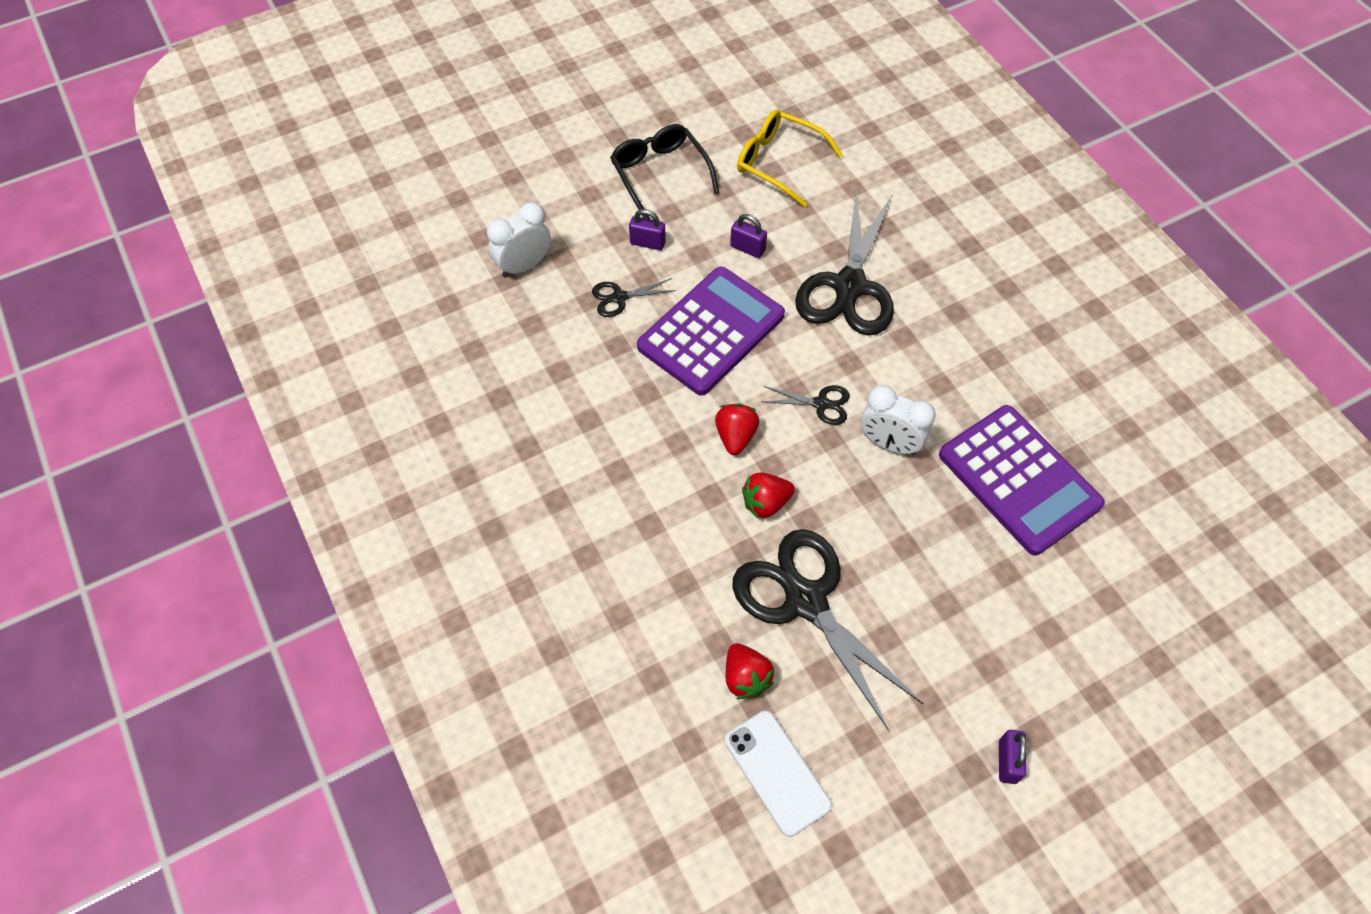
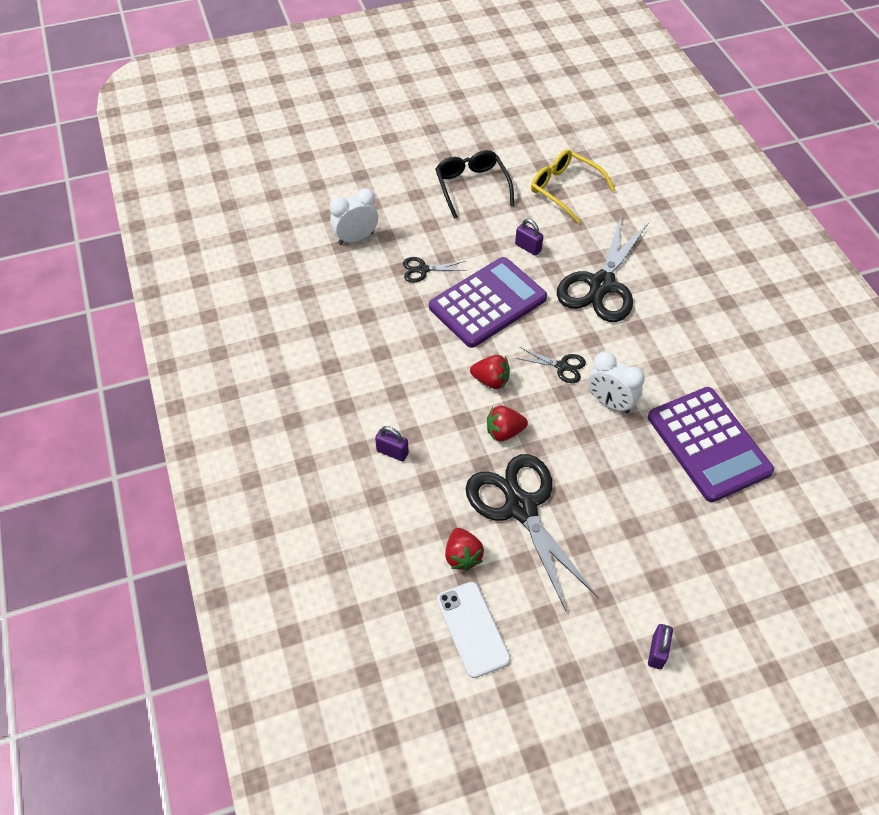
camera: 10 degrees right, 5 degrees down
purple padlock [629,209,666,250] -> purple padlock moved to [375,426,409,461]
red strawberry [715,404,759,455] -> red strawberry turned 90 degrees clockwise [470,355,510,389]

